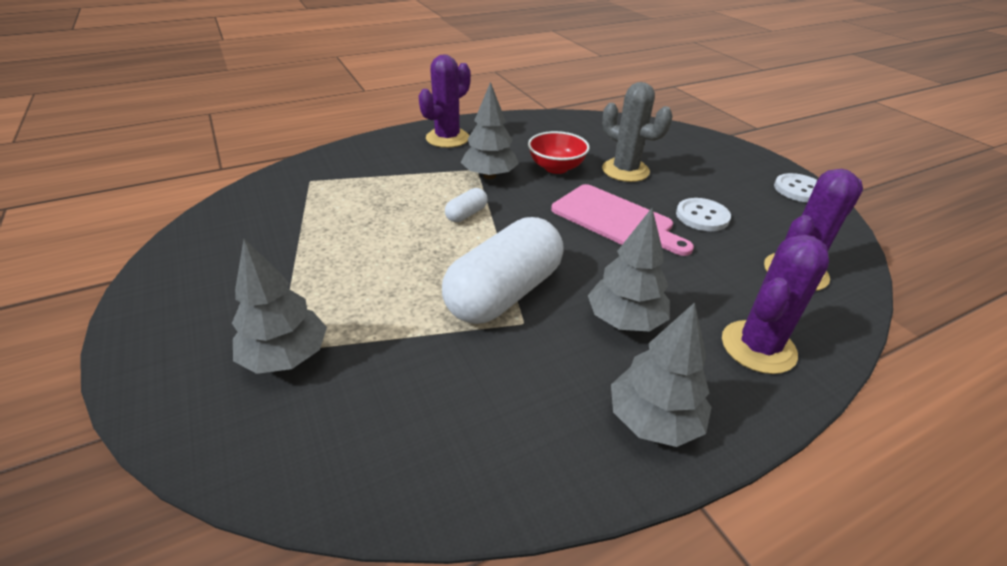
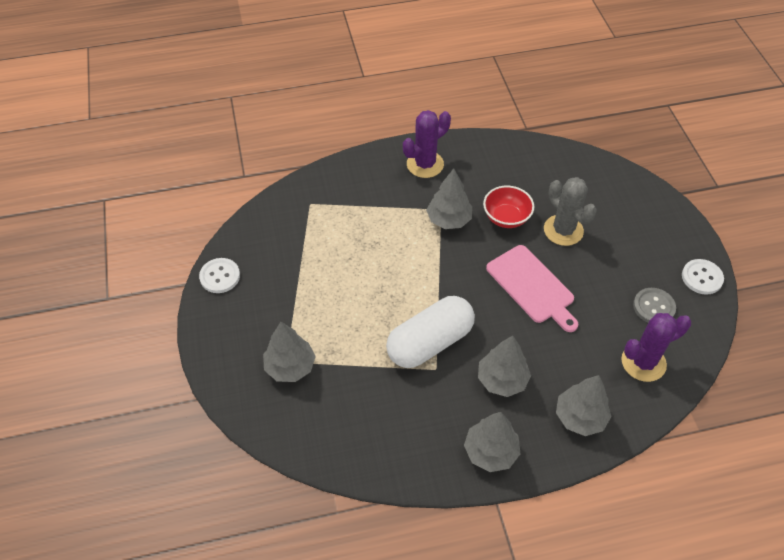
camera: 15 degrees right, 15 degrees up
white capsule [445,188,488,222] -> none
white button [676,198,731,231] -> white button moved to [199,258,240,293]
purple cactus [722,234,829,374] -> grey tree [556,375,612,436]
none -> grey button [633,288,676,323]

